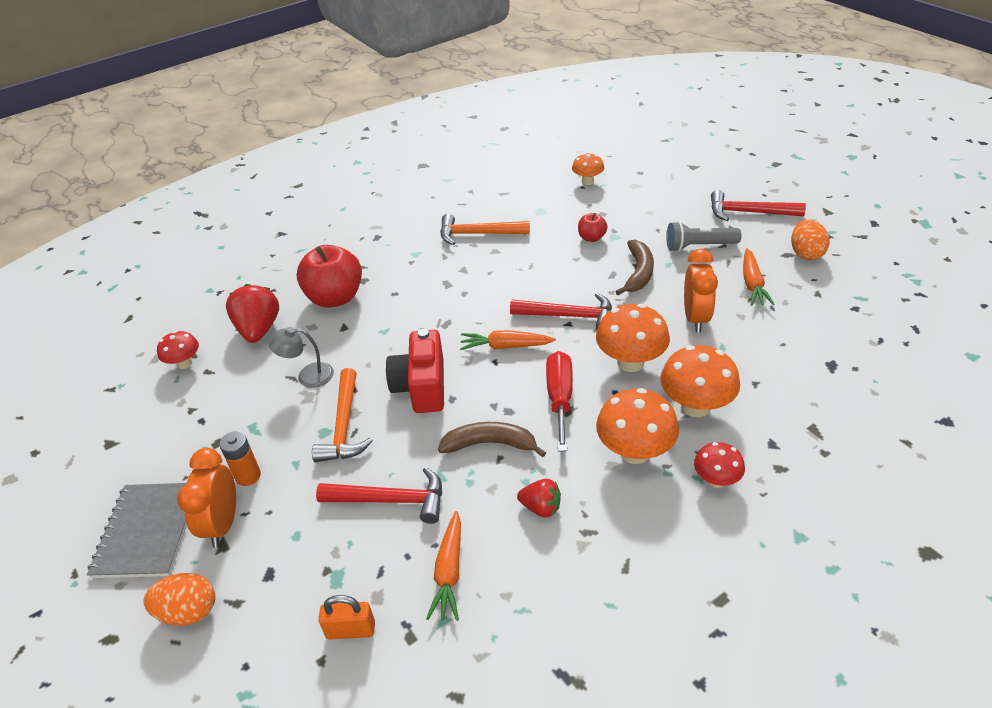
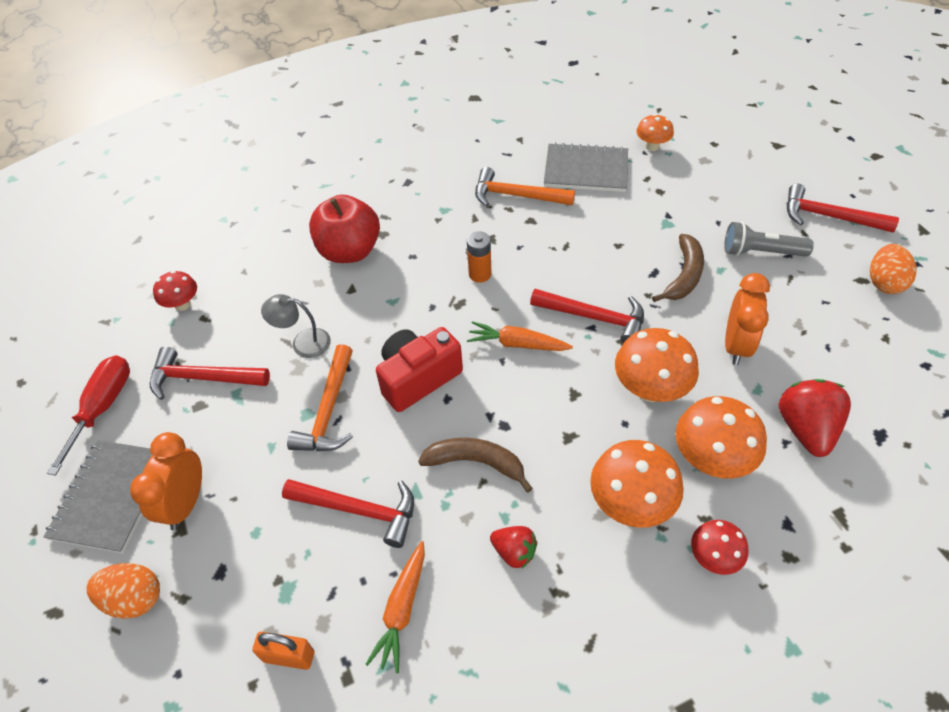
camera: 10 degrees right, 10 degrees up
orange battery [219,431,261,486] -> orange battery moved to [467,231,491,283]
red strawberry [226,284,279,343] -> red strawberry moved to [778,379,851,457]
red camera [386,329,444,413] -> red camera turned 45 degrees clockwise [376,327,463,412]
red screwdriver [546,351,573,452] -> red screwdriver moved to [47,355,130,476]
red apple [578,213,608,242] -> none
orange carrot [743,248,775,306] -> none
none -> red hammer [150,346,270,400]
none -> grey notebook [544,143,628,192]

